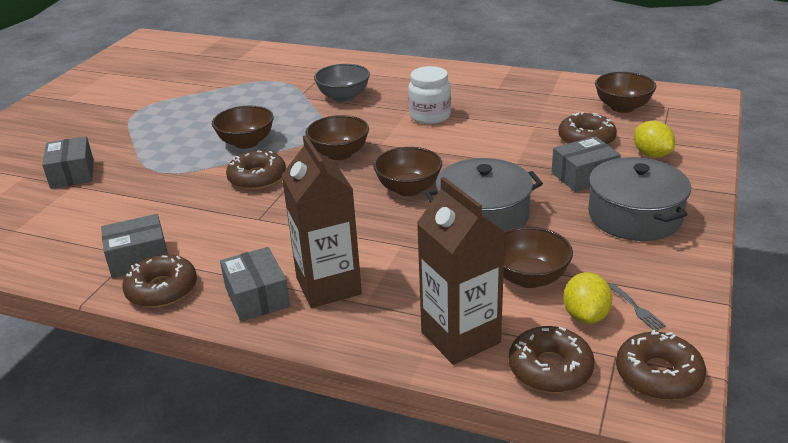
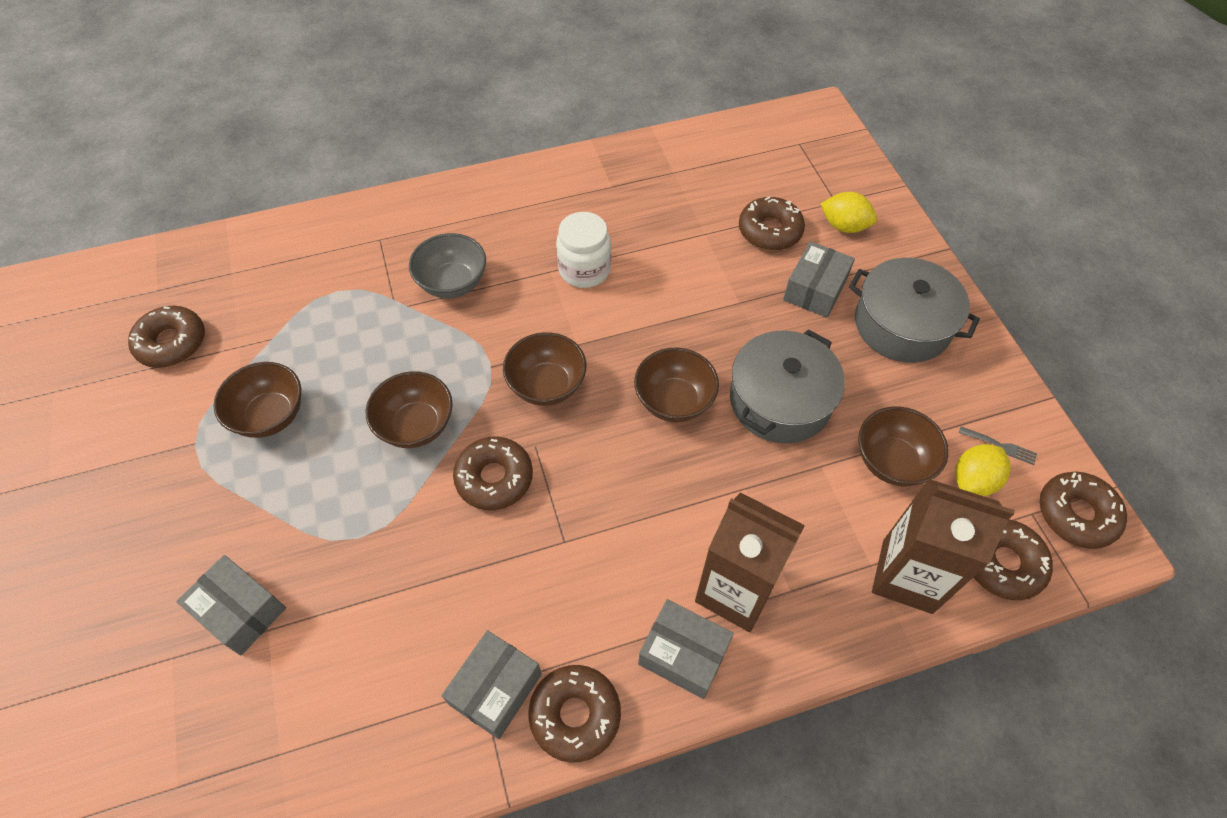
camera: 40 degrees left, 25 degrees up
yellow lemon [563,272,613,324] -> yellow lemon turned 75 degrees clockwise [955,444,1011,496]
brown bowl [595,72,656,113] -> brown bowl moved to [213,362,301,438]
none -> brown donut [128,306,205,368]

